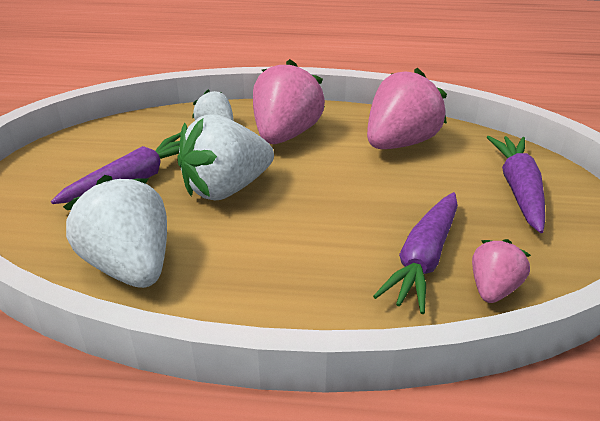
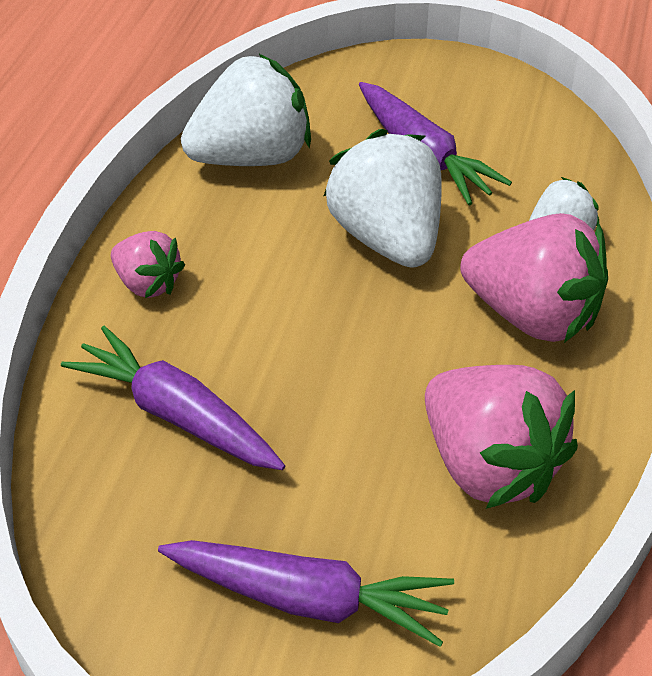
camera: 100 degrees right, 10 degrees up
pink strawberry [472,239,531,303] -> pink strawberry moved to [111,231,185,298]

